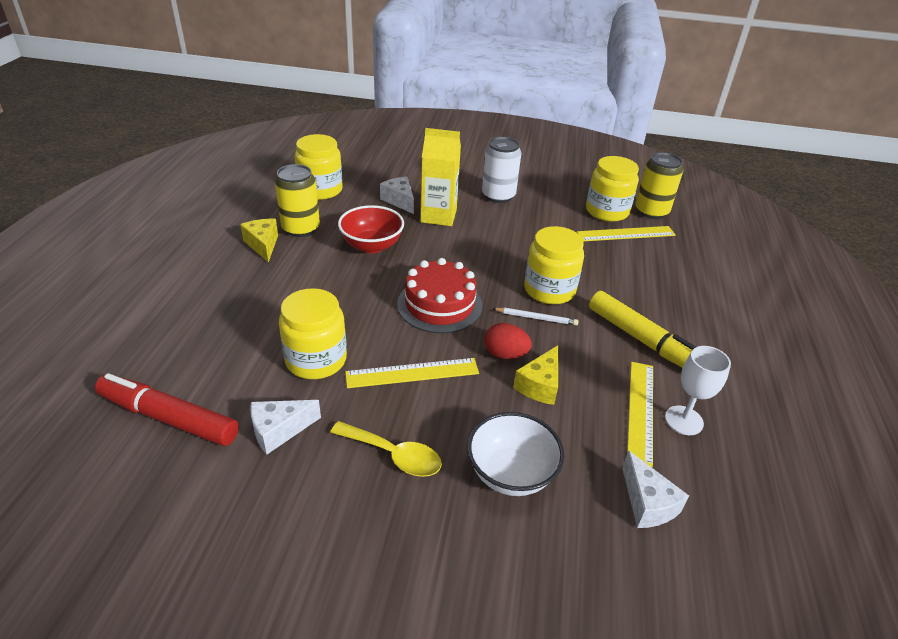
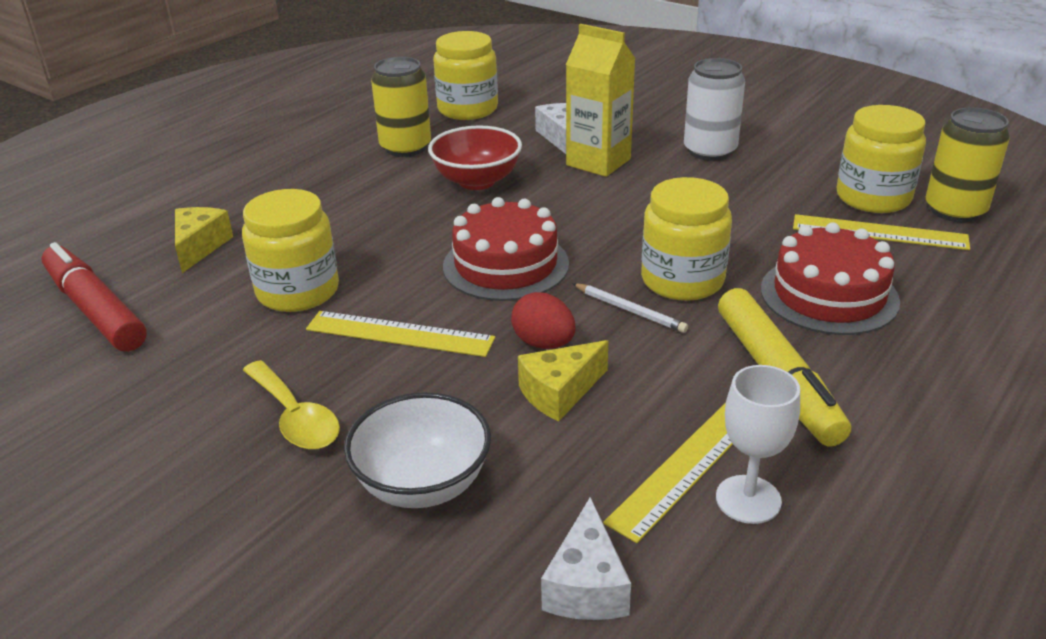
camera: 30 degrees right, 5 degrees down
yellow cheese [240,219,278,263] -> yellow cheese moved to [175,207,233,273]
white cheese [250,400,321,454] -> none
none -> red cake [761,222,900,335]

